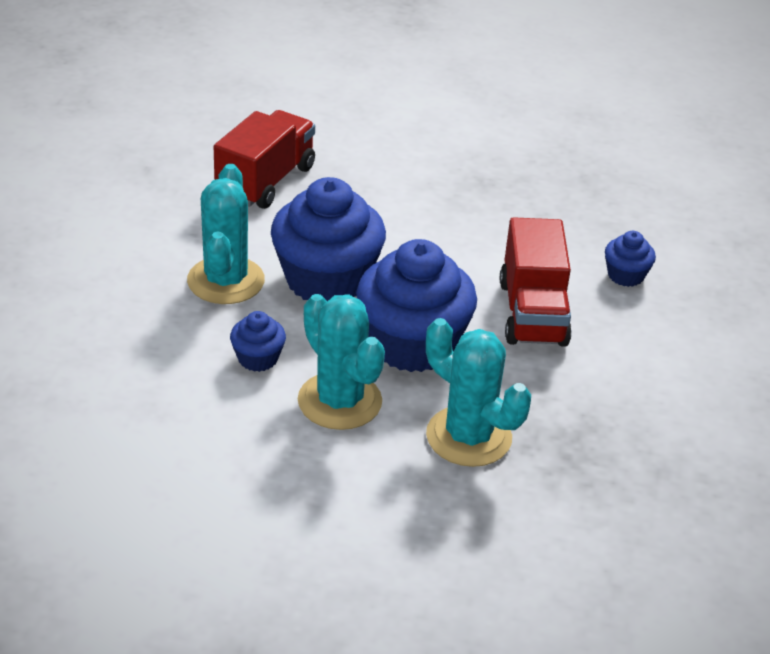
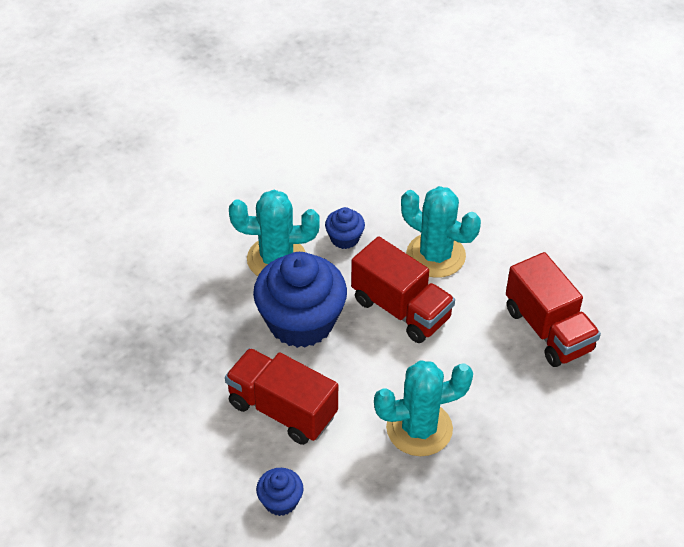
camera: 125 degrees right, 10 degrees up
blue cupcake [271,177,386,301] -> red truck [351,236,455,343]
turquoise cactus [426,318,531,467] -> turquoise cactus moved to [374,360,473,456]

